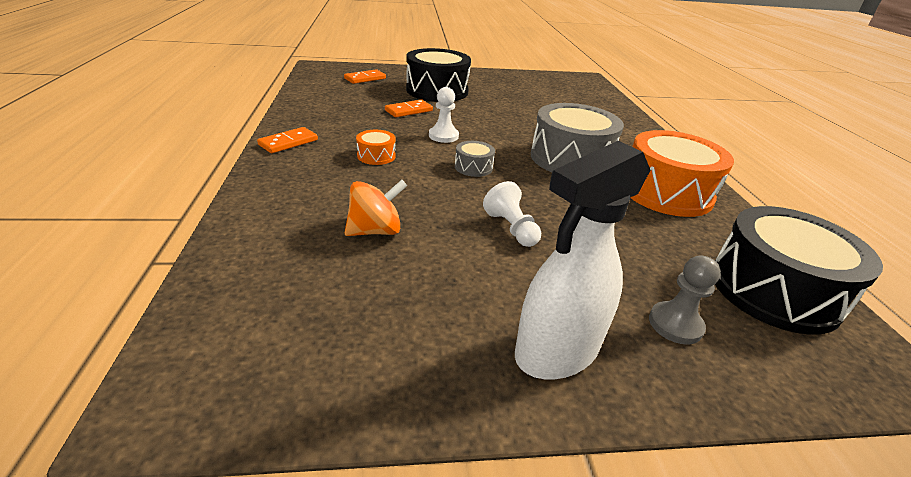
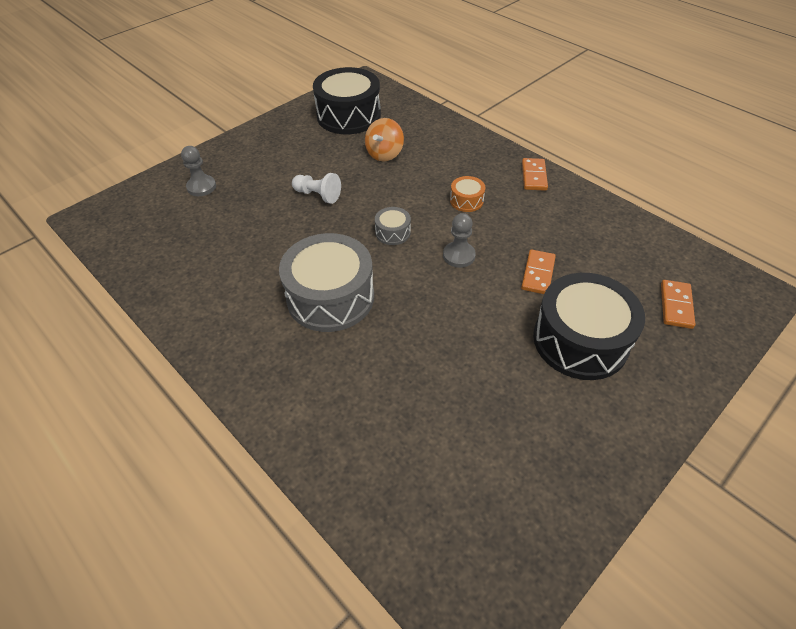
camera: 145 degrees right, 15 degrees up
white pawn [429,87,459,143] -> grey pawn [443,213,476,268]
white spray bottle [515,141,650,379] -> none
orange drum [630,130,734,217] -> none
black drum [715,206,883,335] -> black drum moved to [313,67,381,134]

